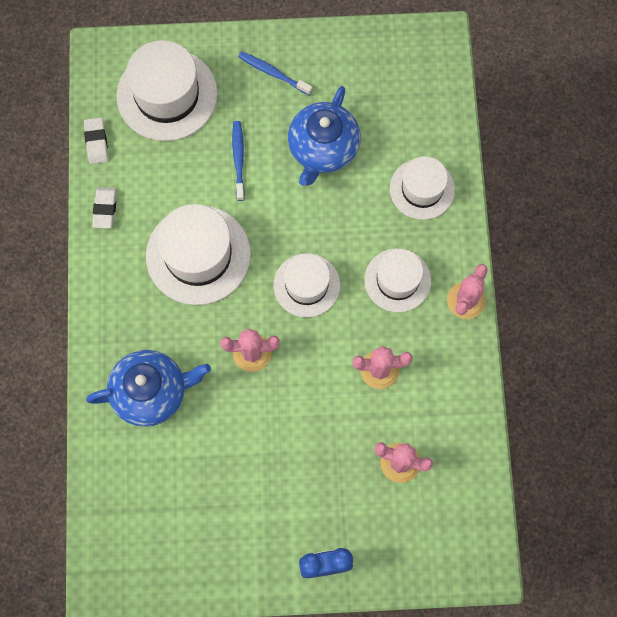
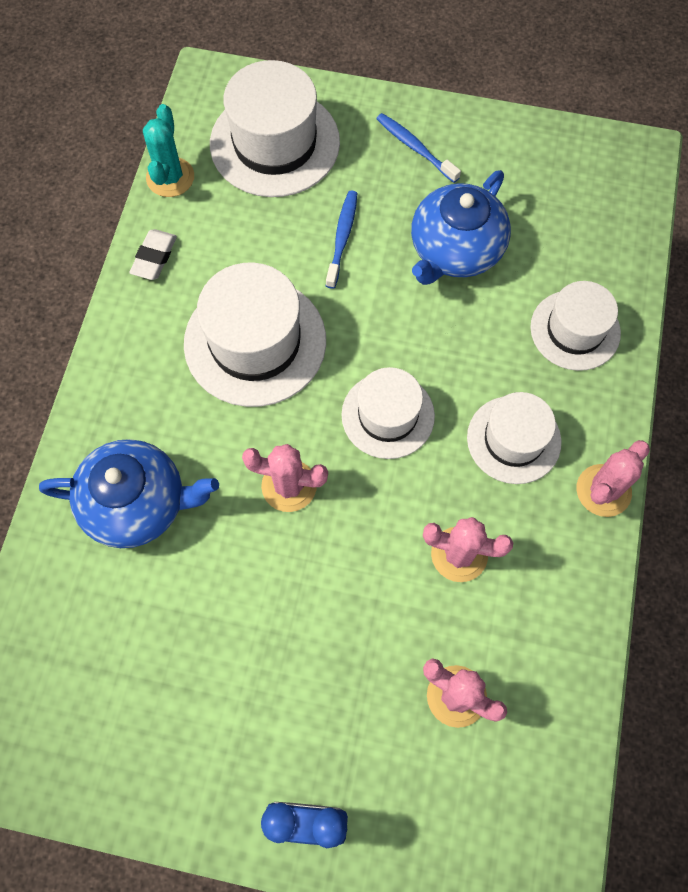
camera: 15 degrees right, 5 degrees down
white eraser [84,117,108,164] -> turquoise cactus [143,104,194,197]

